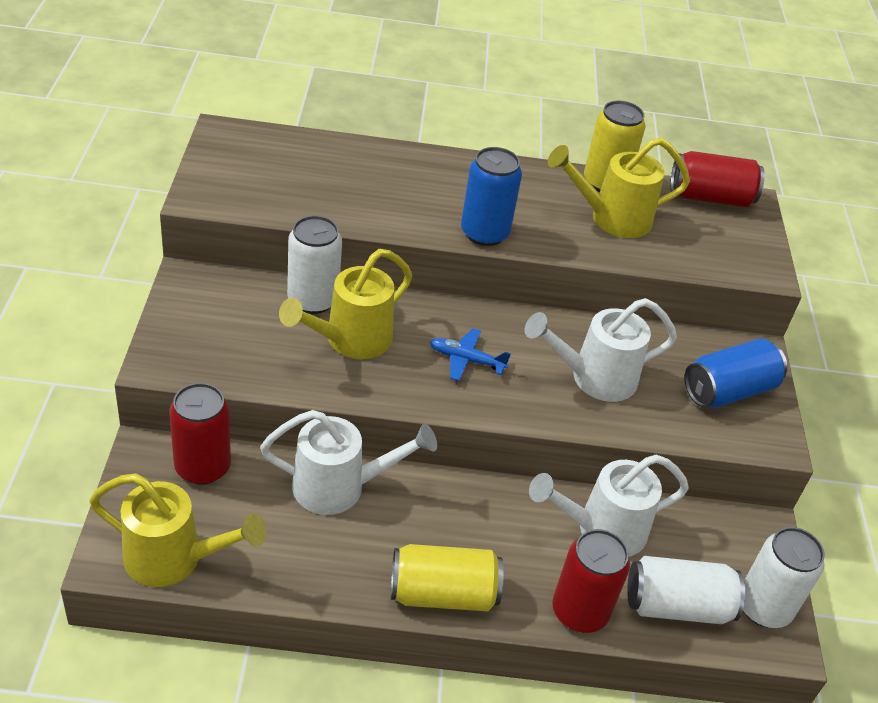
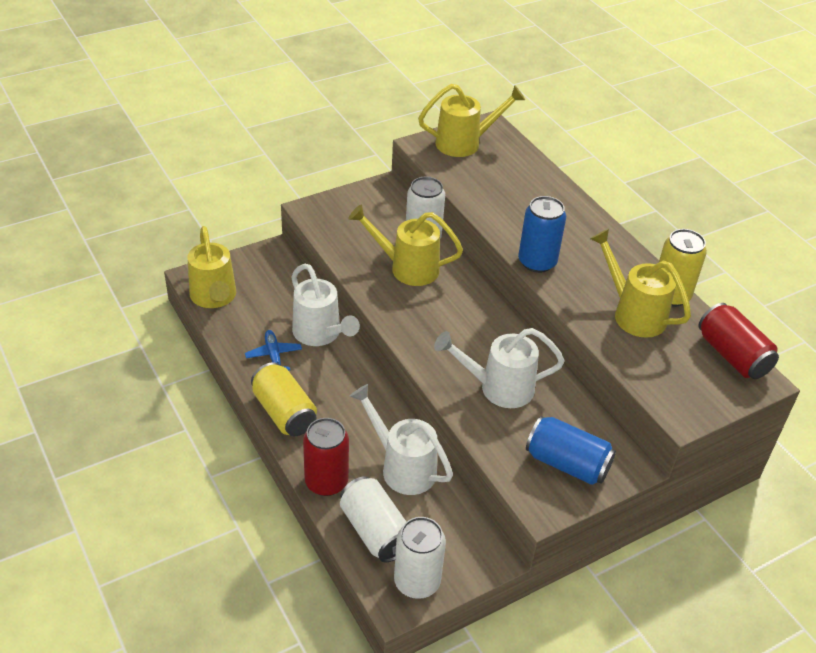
camera: 60 degrees right, 0 degrees up
red can [169,383,231,485] -> none
blue plane [430,328,511,381] -> blue plane moved to [245,330,302,371]
white watering can [525,298,677,402] -> white watering can turned 45 degrees counterclockwise [434,328,565,408]
none -> yellow watering can [418,84,525,157]

